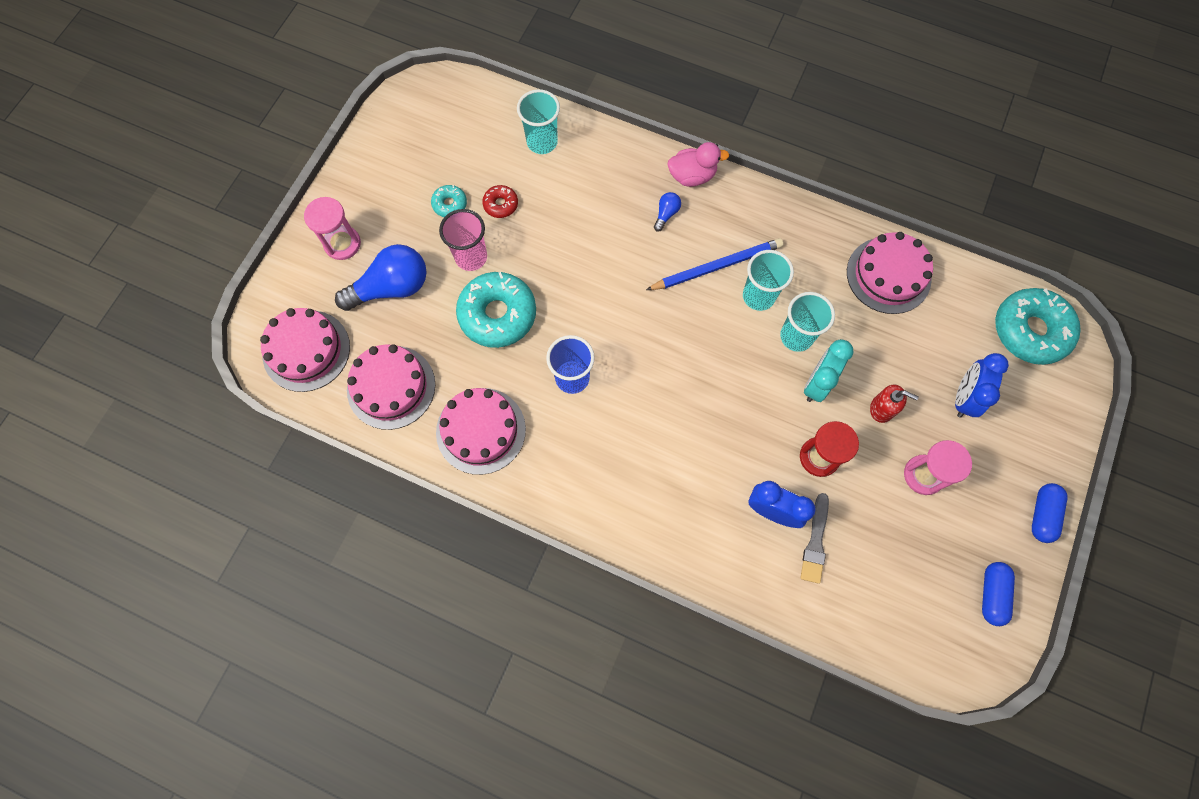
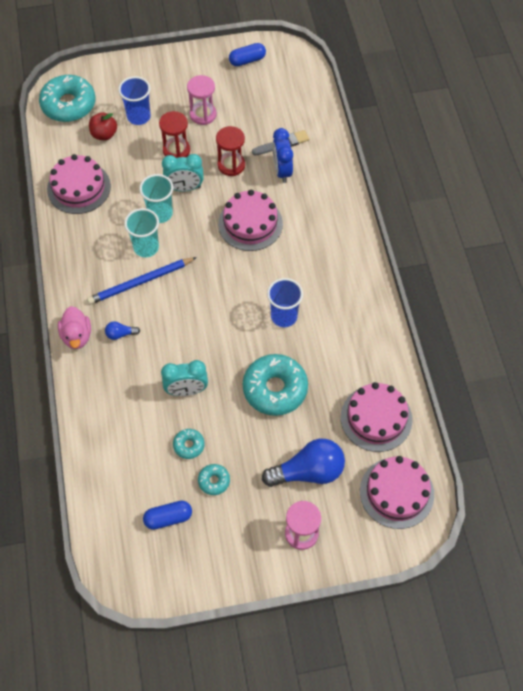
camera: 125 degrees left, 10 degrees down
blue light bulb [335,244,427,311] -> blue light bulb turned 135 degrees clockwise [262,439,345,487]
pink cake [436,388,526,475] -> pink cake moved to [218,190,283,251]
pink cup [439,209,487,271] -> none
red donut [482,185,518,218] -> turquoise donut [173,429,205,459]
turquoise cup [517,89,560,154] -> none
blue pencil [646,238,783,290] -> blue pencil turned 60 degrees counterclockwise [87,257,197,305]
pink duck [667,142,729,187] -> pink duck turned 150 degrees counterclockwise [58,306,91,349]
red soap dispenser [870,385,919,423] -> red hourglass [159,111,190,158]
blue clock [955,353,1009,418] -> blue cup [118,76,151,125]
blue capsule [1032,483,1067,543] -> blue capsule moved to [143,501,192,530]
none -> red apple [89,112,117,140]
none -> turquoise clock [161,360,208,396]

